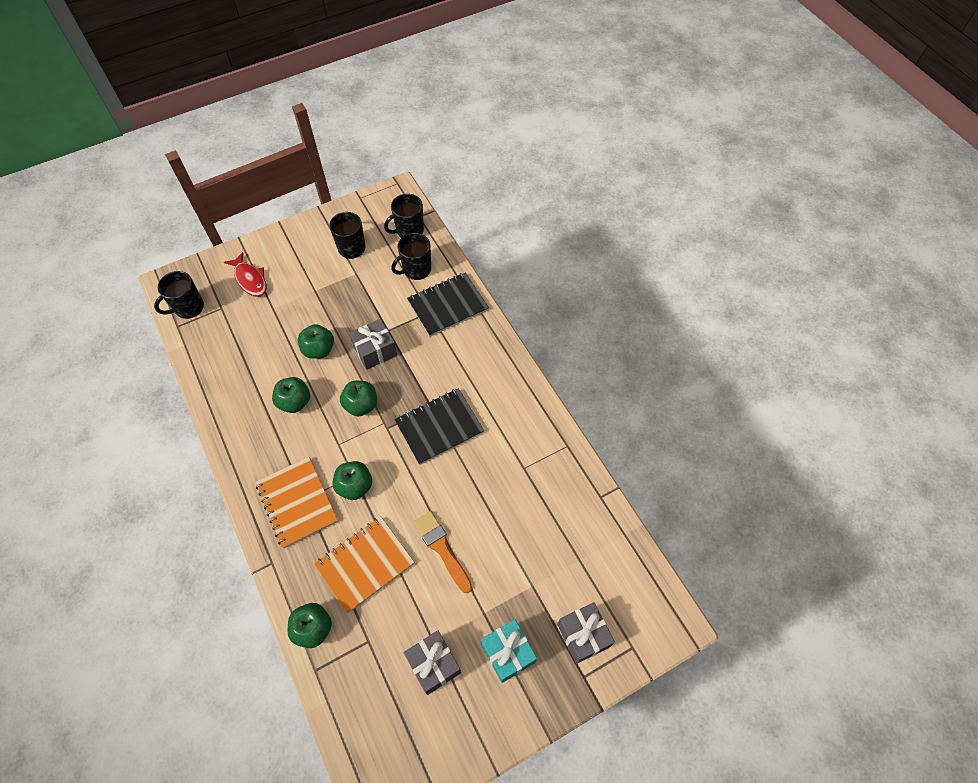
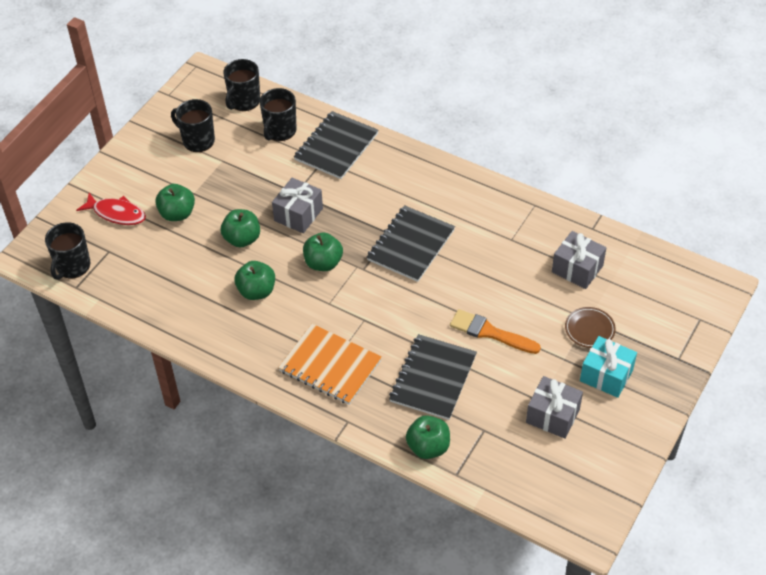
camera: 30 degrees left, 10 degrees down
orange notebook [314,516,415,613] -> black notebook [389,334,477,420]
green apple [332,461,372,500] -> green apple moved to [155,184,195,221]
grey gift [557,602,615,664] -> grey gift moved to [552,231,607,289]
none -> brown plate [565,307,616,348]

